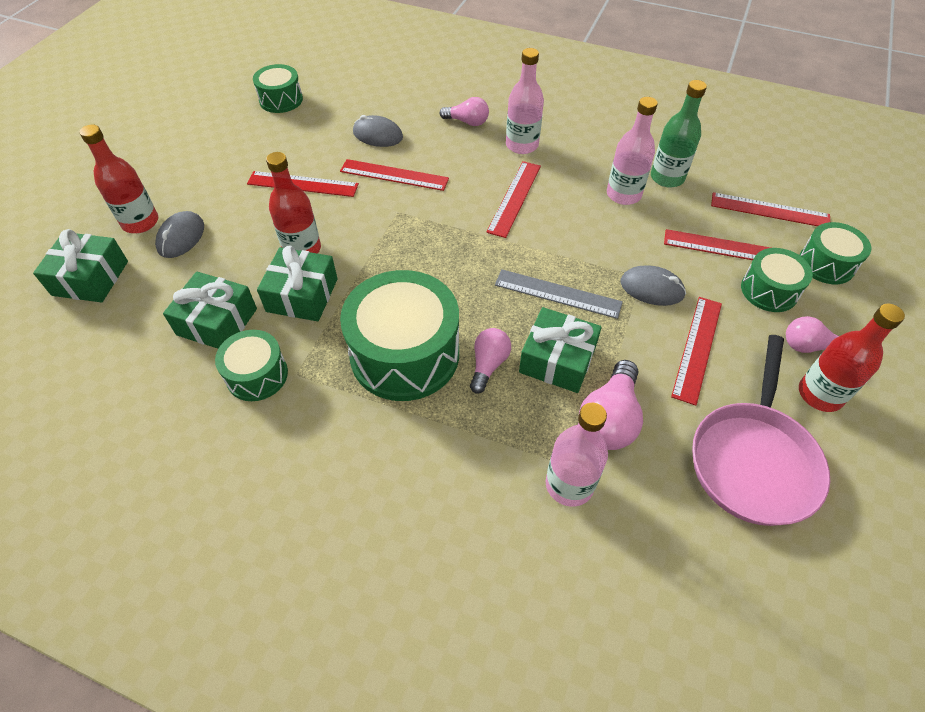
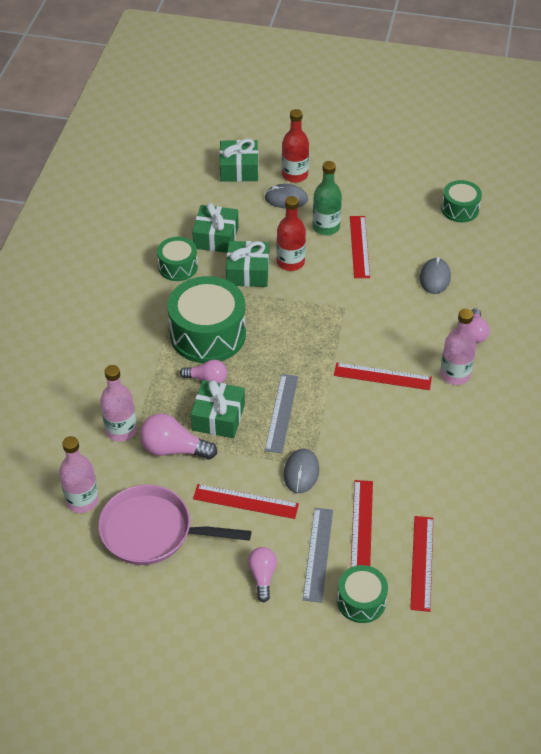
camera: 80 degrees right, 5 degrees down
red ruler [340,159,449,191] -> none
pink bottle [607,97,658,205] -> pink bottle moved to [59,436,99,513]
green bottle [651,80,707,188] -> green bottle moved to [313,161,342,235]
green drum [741,248,813,312] -> grey ruler [303,508,333,603]
red bottle [799,304,905,412] -> none

